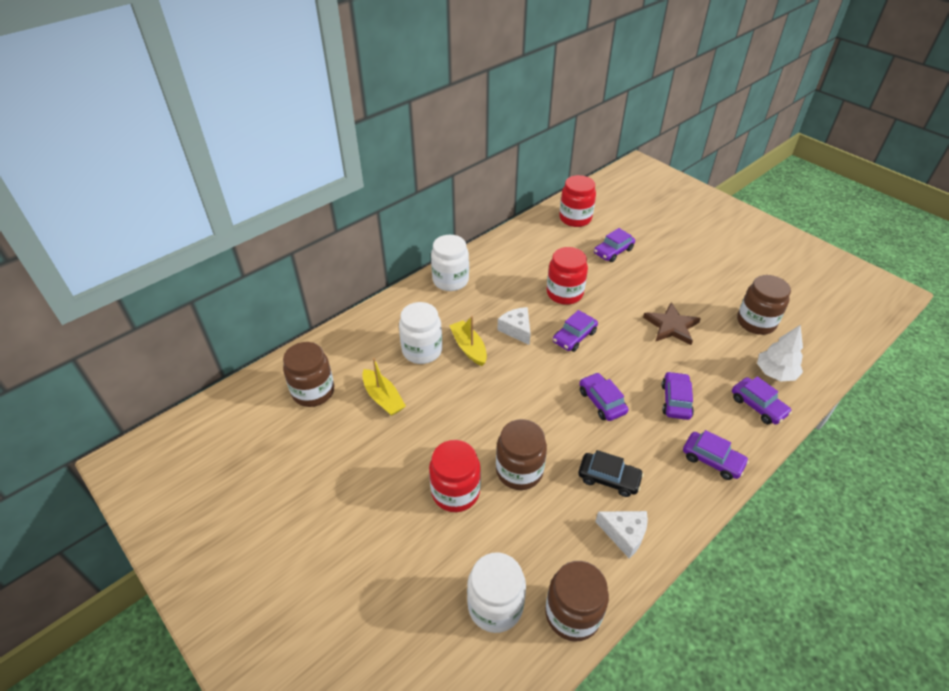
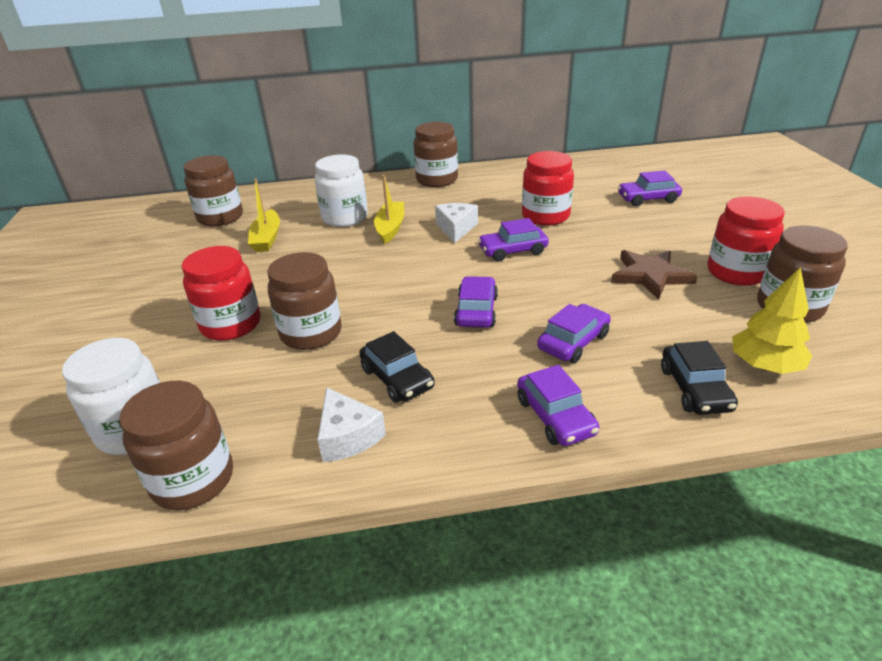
camera: 35 degrees right, 10 degrees down
white jar [431,235,469,291] -> brown jar [414,122,458,187]
red jar [559,175,596,227] -> red jar moved to [707,196,785,286]
purple car [732,376,792,425] -> black car [661,341,738,415]
white tree [757,325,803,381] -> yellow tree [732,267,812,374]

